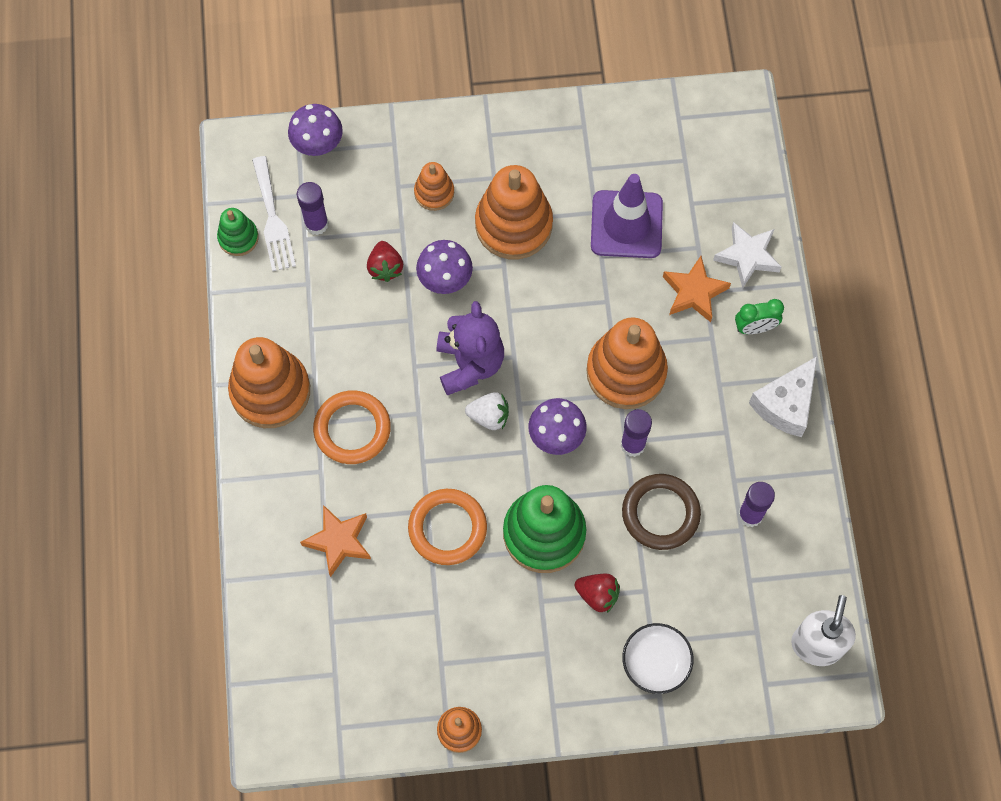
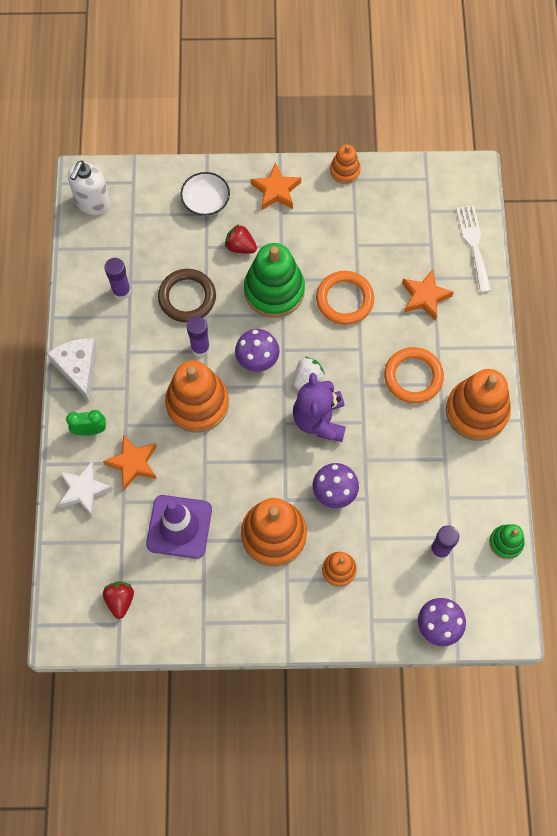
camera: 175 degrees left, 0 degrees up
white fork [252,156,296,271] -> white fork moved to [456,205,491,293]
red strawberry [367,241,403,282] -> red strawberry moved to [103,581,134,619]
white strawberry [465,392,509,430] -> white strawberry turned 120 degrees clockwise [293,357,325,389]
white cheese [749,356,817,437] -> white cheese turned 60 degrees counterclockwise [47,338,97,402]
none -> orange star [251,163,301,210]

